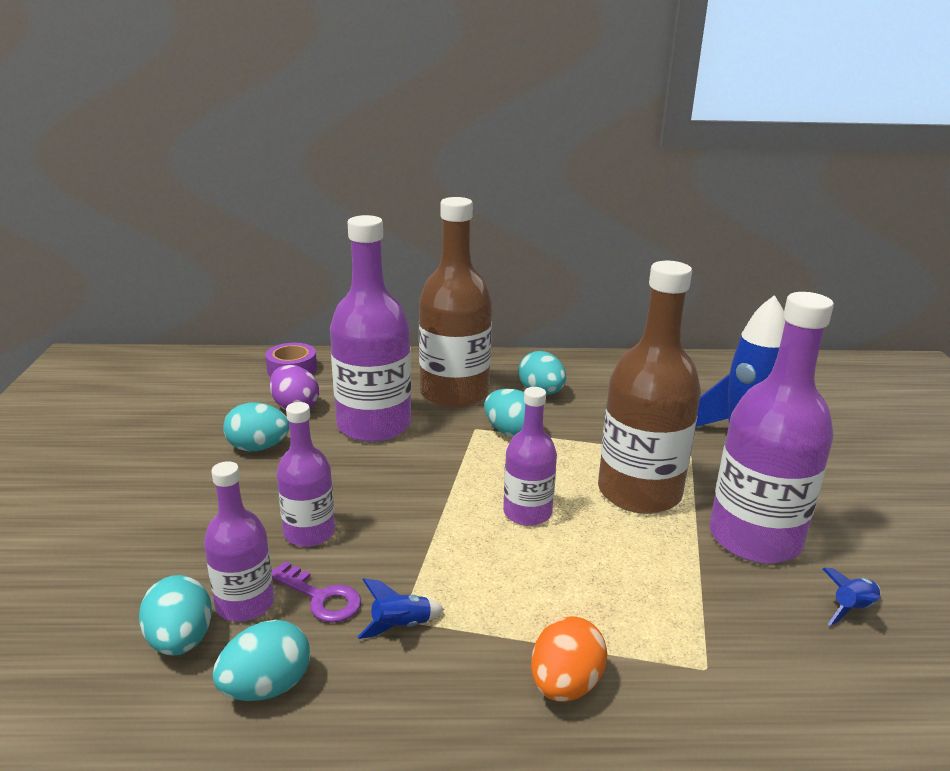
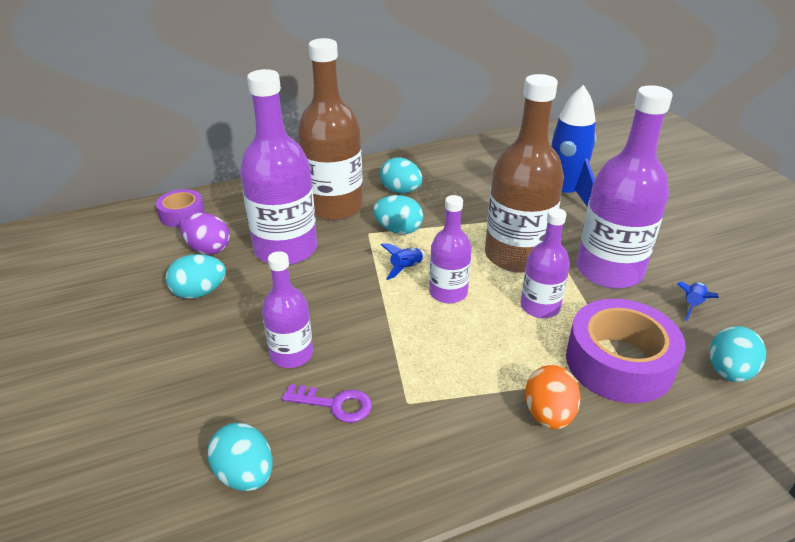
camera: 20 degrees left, 10 degrees up
purple bottle [204,461,274,621] -> purple bottle moved to [521,208,570,318]
turquoise egg [213,620,310,701] -> turquoise egg moved to [710,326,766,382]
blue rocket [358,578,444,639] -> blue rocket moved to [380,243,426,280]
none -> purple tape [566,299,686,404]

